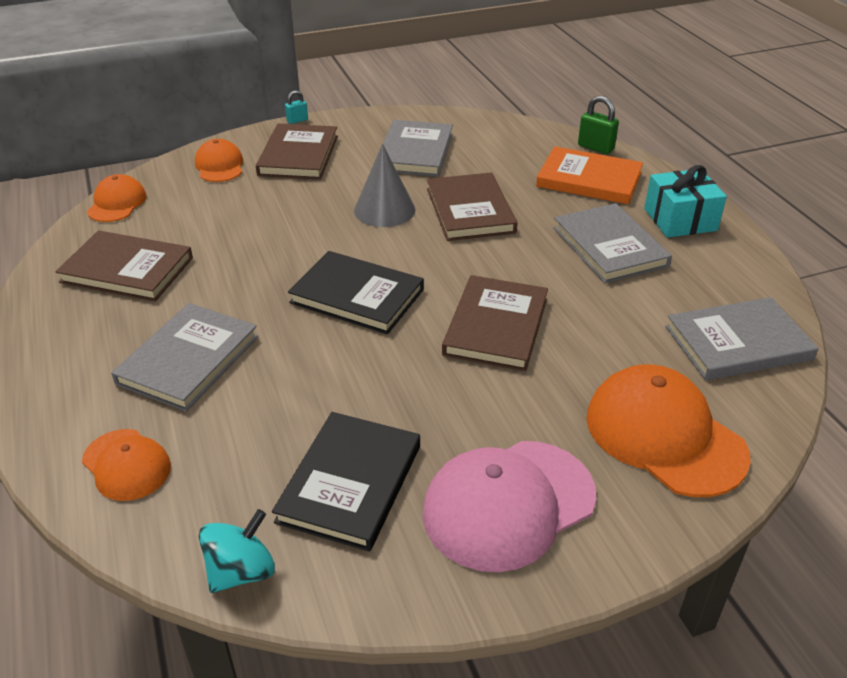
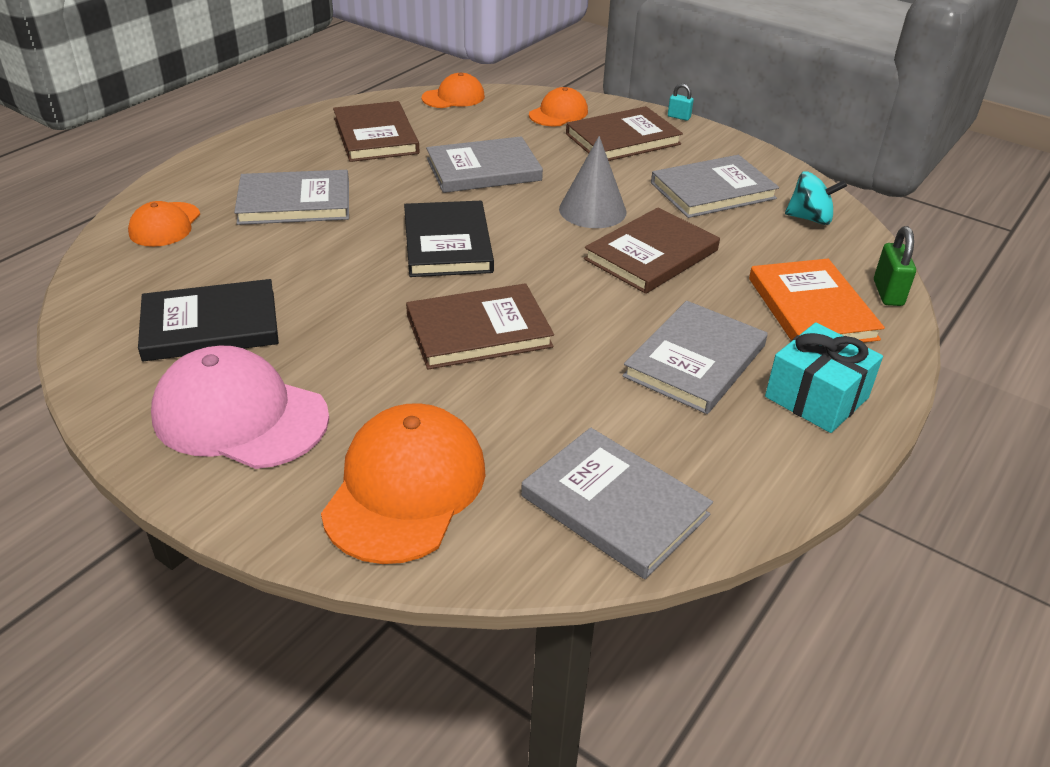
camera: 55 degrees right, 0 degrees up
turquoise spinning top [199,509,275,593] -> turquoise spinning top moved to [785,171,847,225]
none -> grey book [426,136,543,193]

